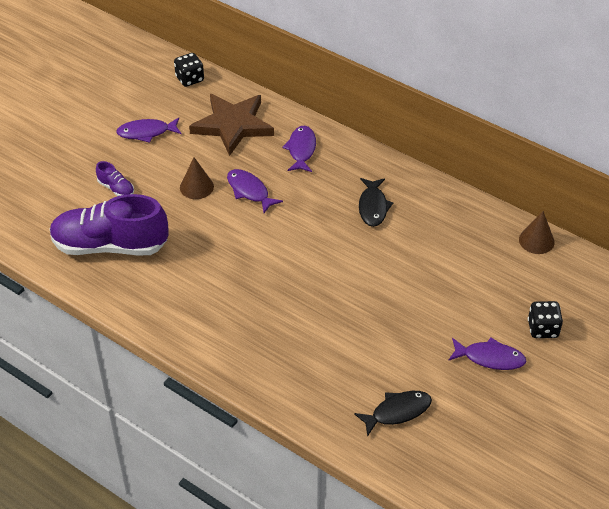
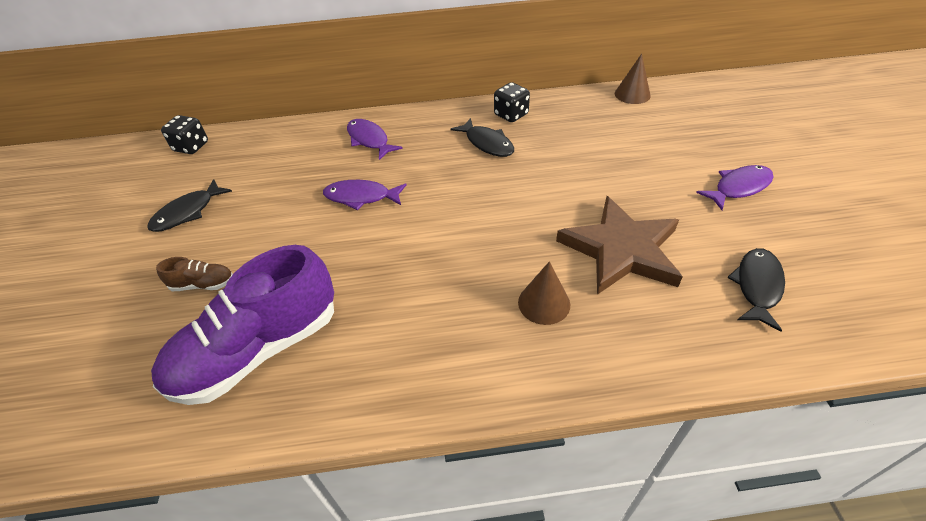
camera: 40 degrees left, 0 degrees up
purple shoe [96,161,134,196] -> brown shoe [156,257,233,291]
purple fish [116,117,181,143] -> black fish [147,179,232,232]
brown cone [180,157,214,199] -> brown cone moved to [518,261,570,325]
brown star [189,94,274,156] -> brown star moved to [556,196,683,295]
black dice [528,301,563,338] -> black dice moved to [494,82,530,122]

